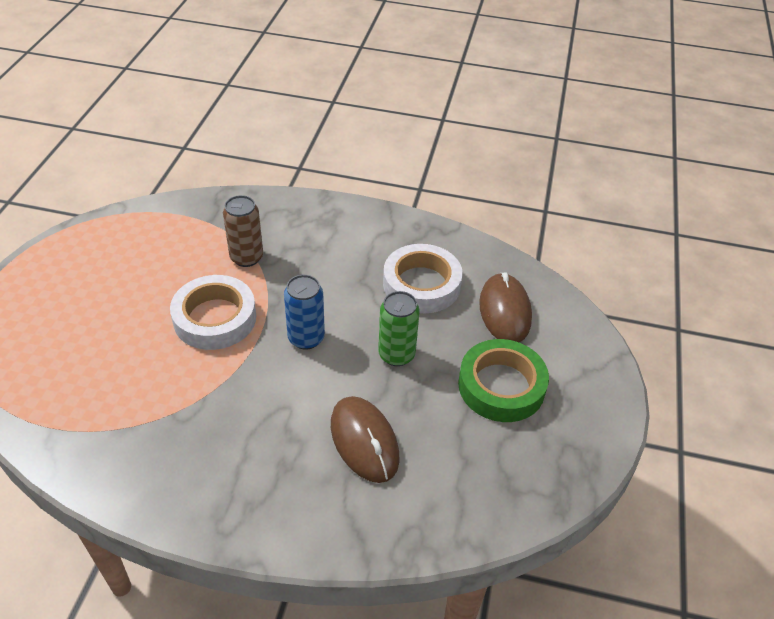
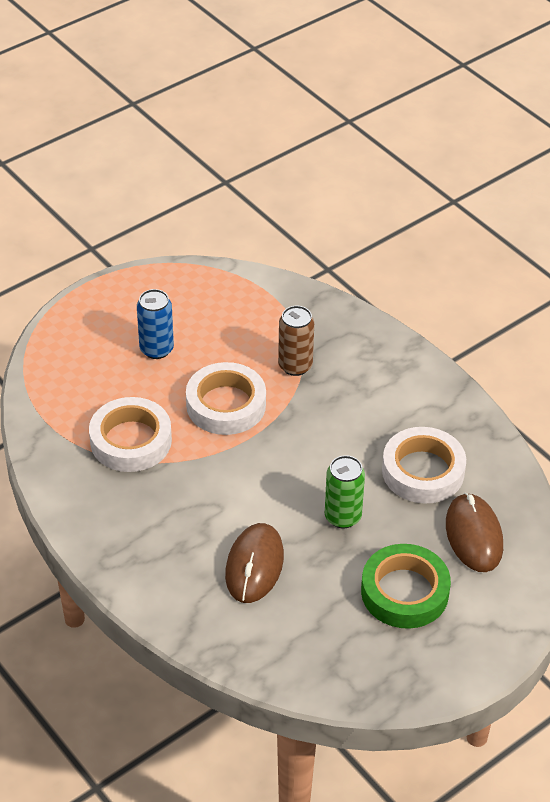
camera: 40 degrees right, 0 degrees up
blue can [284,275,325,350] -> blue can moved to [137,289,174,359]
brown mouse [479,272,532,342] -> brown mouse turned 45 degrees counterclockwise [446,493,503,572]
none -> white tape [89,397,172,472]

